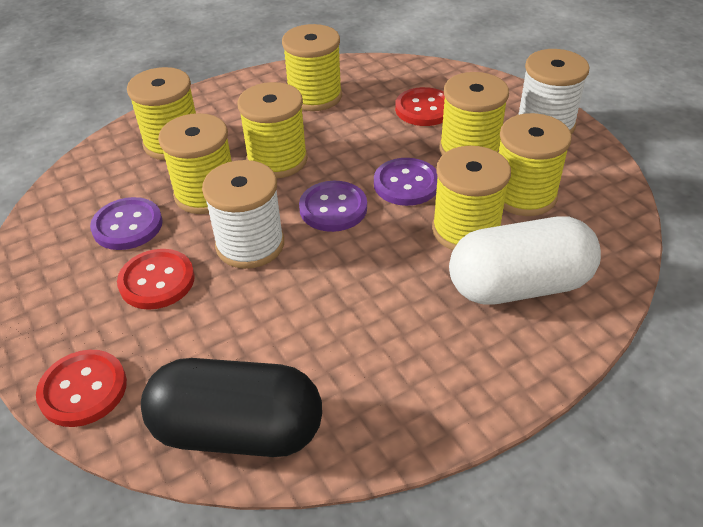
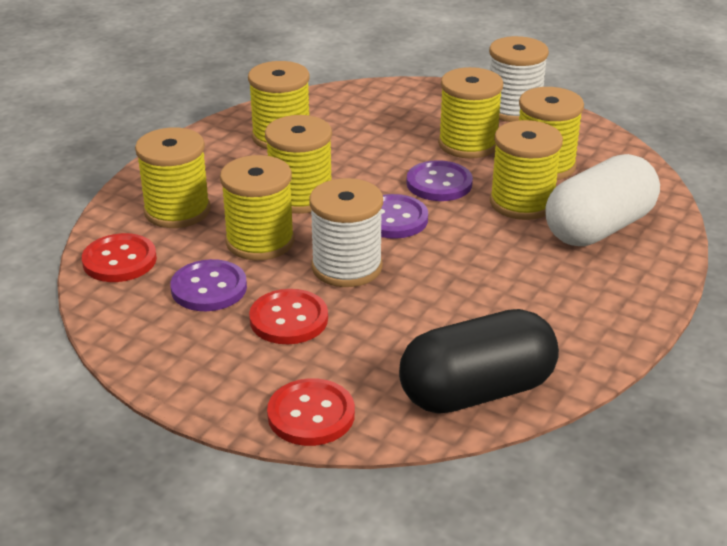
camera: 30 degrees left, 10 degrees down
red button [395,87,445,126] -> red button moved to [82,233,157,282]

